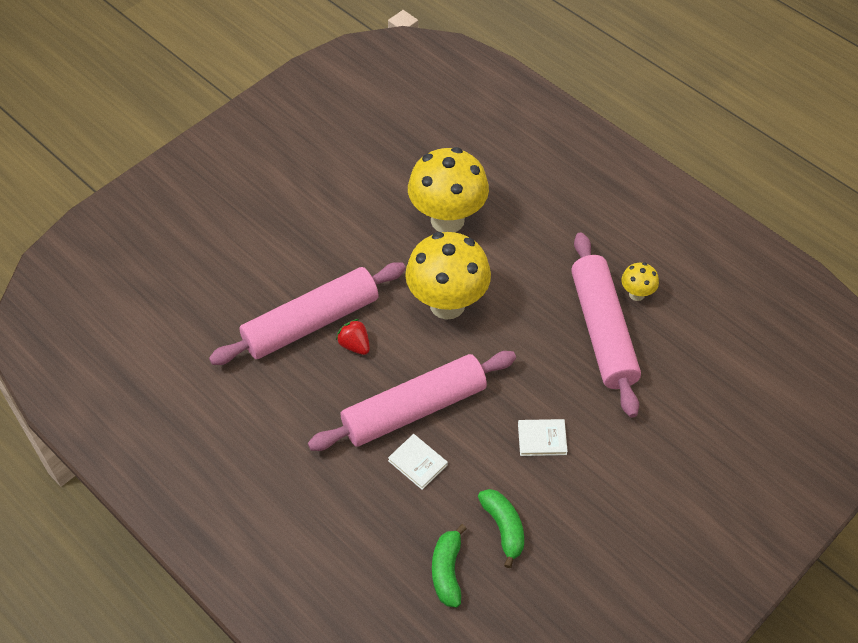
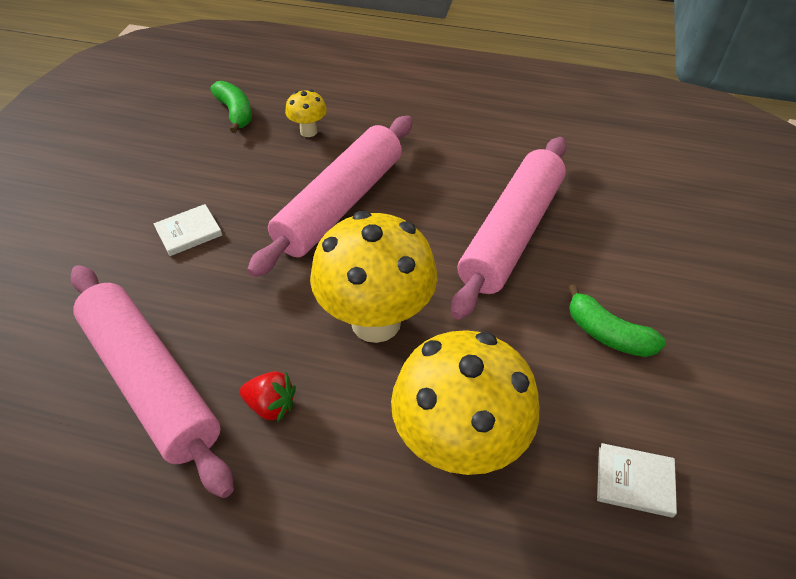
camera: 150 degrees right, 5 degrees down
red strawberry [336,319,370,355] -> red strawberry moved to [240,371,296,422]
white book [388,434,448,490] -> white book moved to [597,443,677,518]
green banana [478,489,524,568] -> green banana moved to [568,284,666,357]
yellow mushroom [621,262,659,301] -> yellow mushroom moved to [285,90,327,137]

